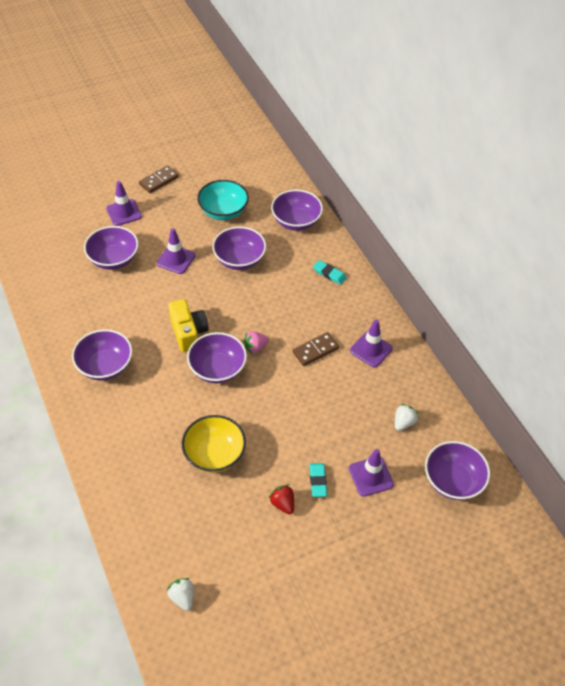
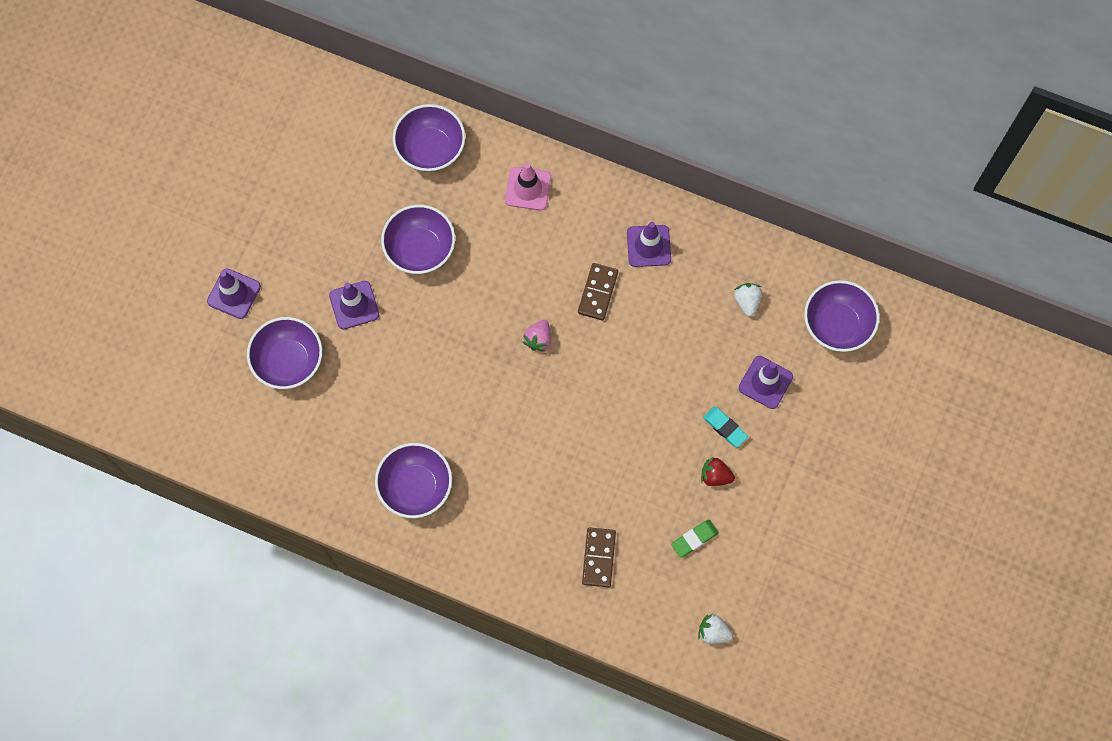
camera: 40 degrees left, 20 degrees up
brown domino [139,165,179,193] -> brown domino moved to [582,527,616,587]
yellow camera [169,299,209,352] -> none
yellow bowl [182,415,246,473] -> none
purple bowl [187,332,247,383] -> none
turquoise bowl [197,180,249,220] -> none
turquoise eraser [313,260,347,285] -> pink traffic cone [505,163,551,210]
none -> green eraser [671,520,719,558]

